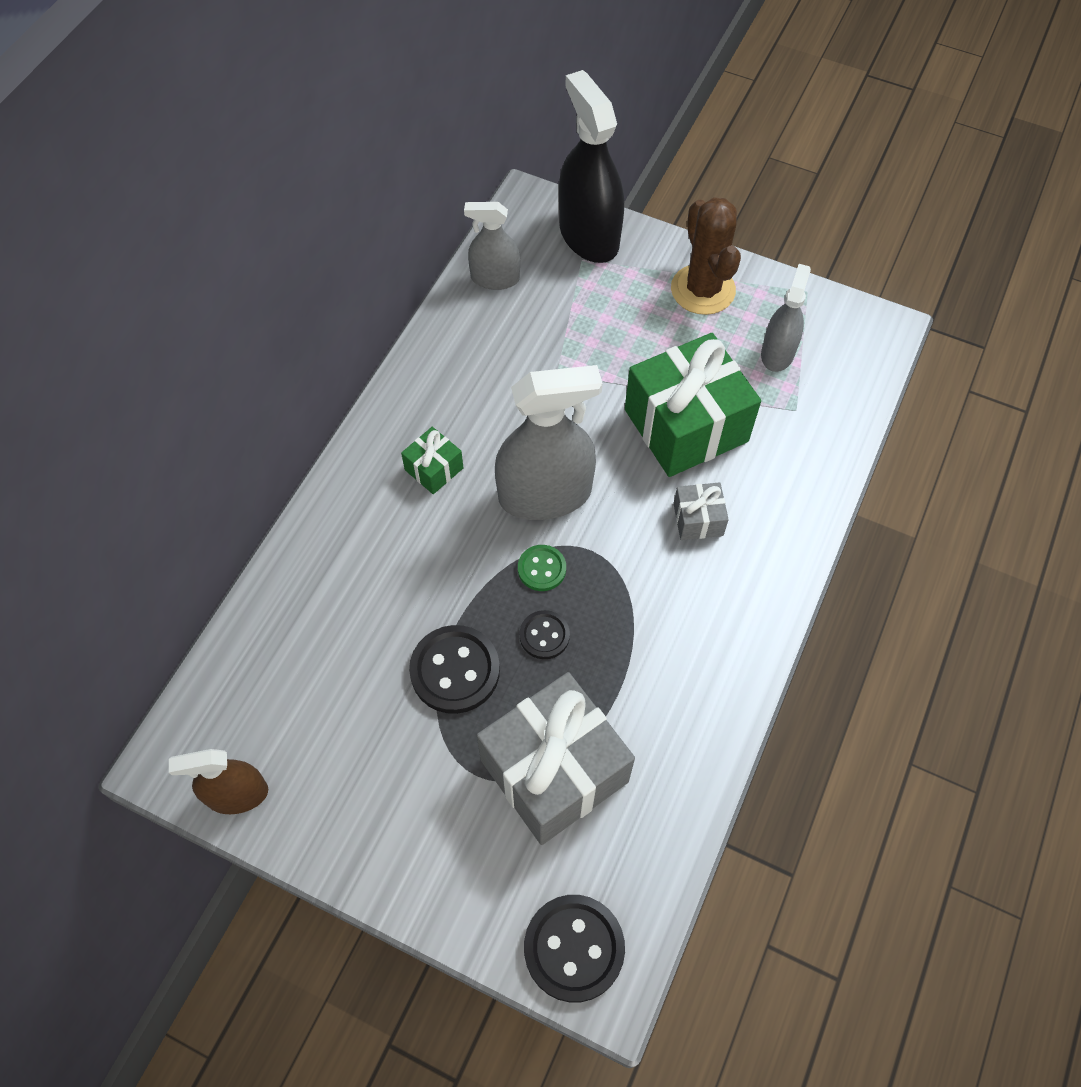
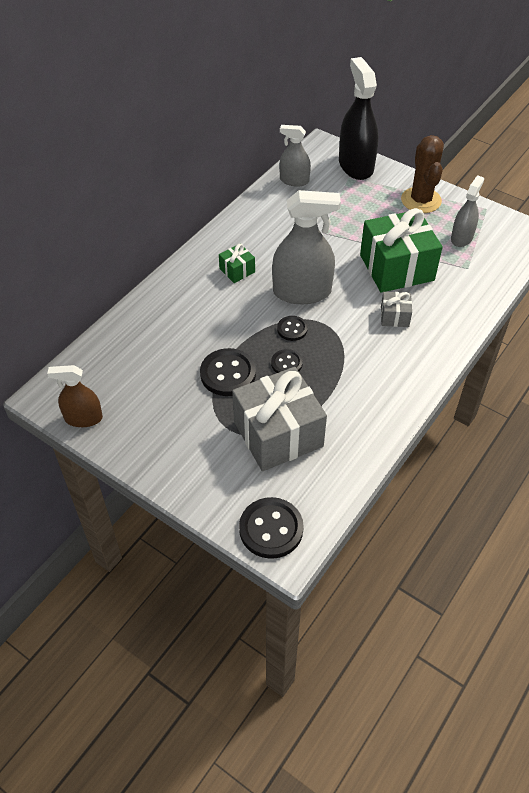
camera: 10 degrees right, 10 degrees down
green button [518,545,566,591] -> black button [277,316,308,341]

